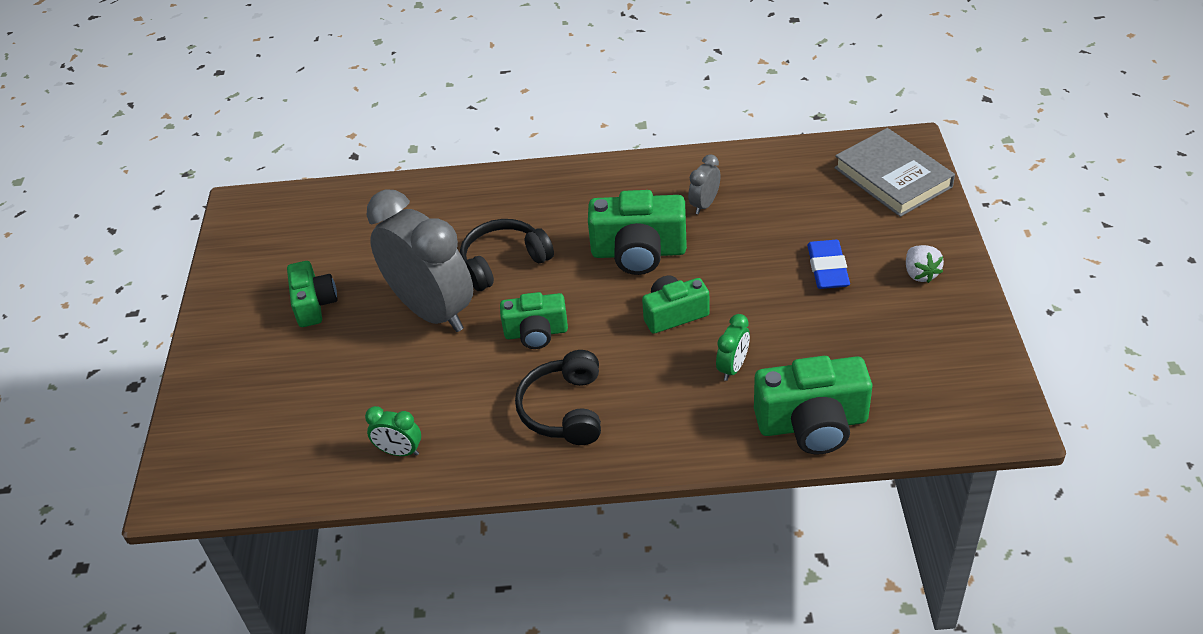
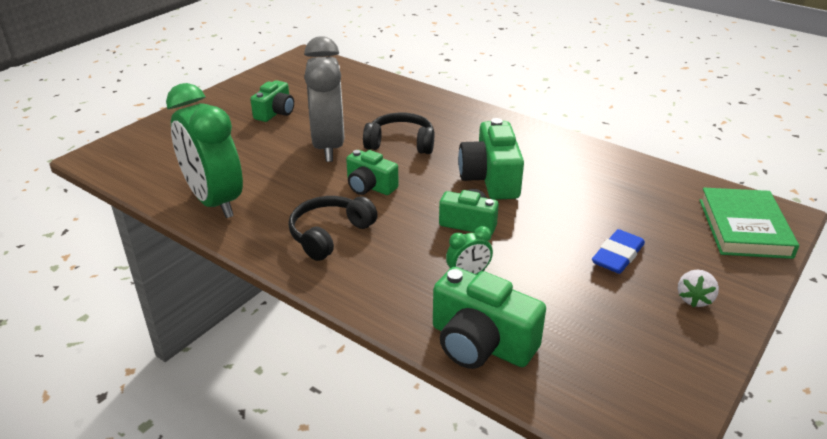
camera: 35 degrees right, 10 degrees down
green clock [365,406,421,456] -> green clock [166,83,243,218], size x2.42
green camera [588,190,687,275] -> green camera turned 45 degrees clockwise [458,118,524,200]
grey clock [688,154,721,214] -> none
grey book [834,128,955,217] -> green book [699,188,799,259]

